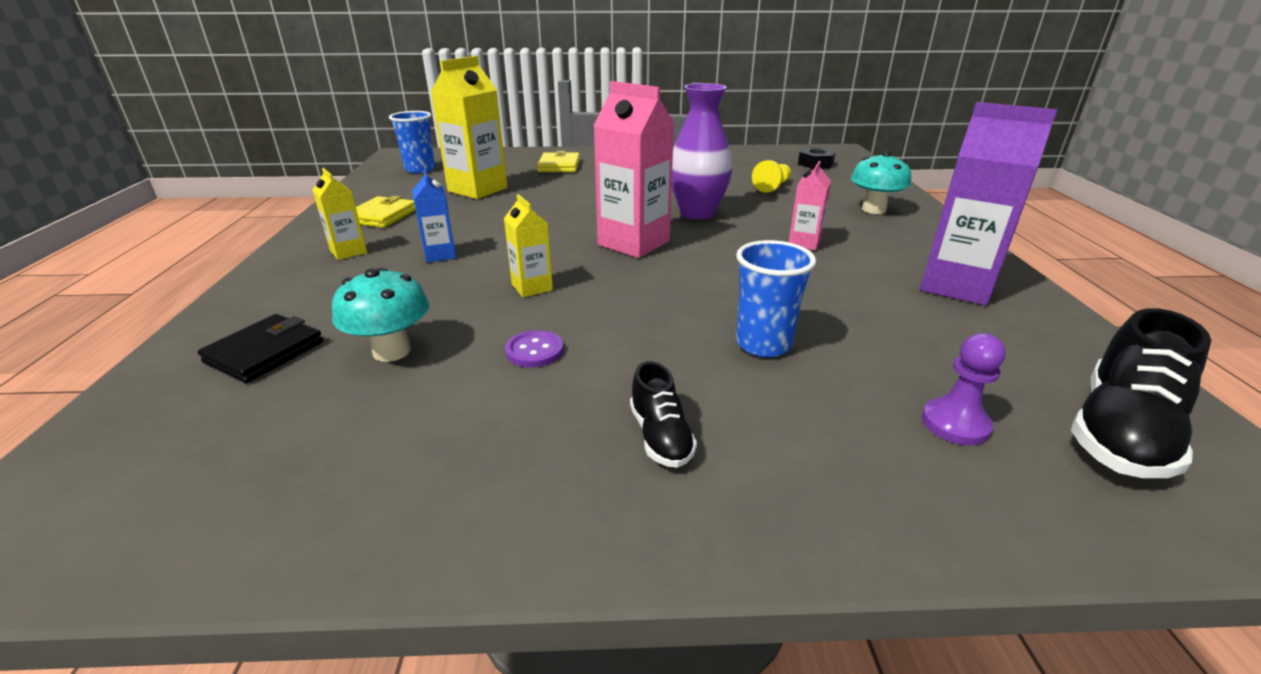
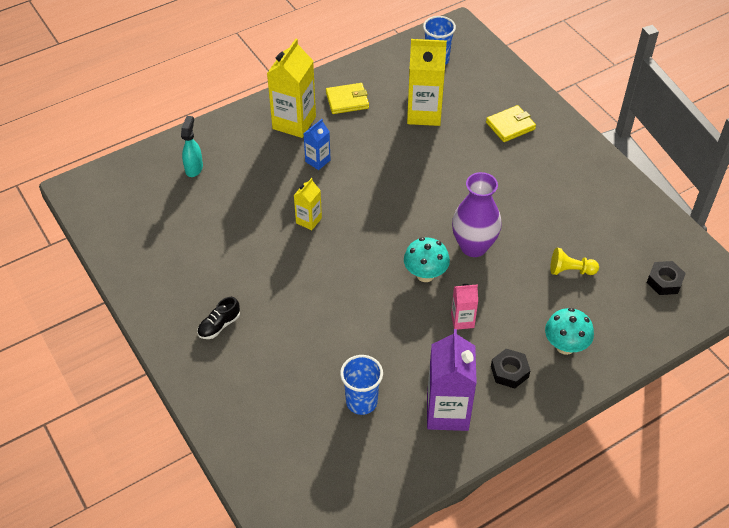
camera: 60 degrees right, 20 degrees up
black wallet [198,314,323,383] -> turquoise spray bottle [181,116,203,177]
yellow carton [313,168,367,260] -> yellow carton [267,39,316,138], size x1.89
turquoise mushroom [332,268,429,362] -> turquoise mushroom moved to [404,237,450,282]
purple button [505,330,563,368] -> none
pink carton [593,81,675,258] -> none
blue cup [736,240,816,357] -> blue cup moved to [340,355,383,415]
purple pawn [922,333,1006,445] -> none
black shoe [1071,308,1211,478] -> none
none -> black nut [491,349,530,389]

